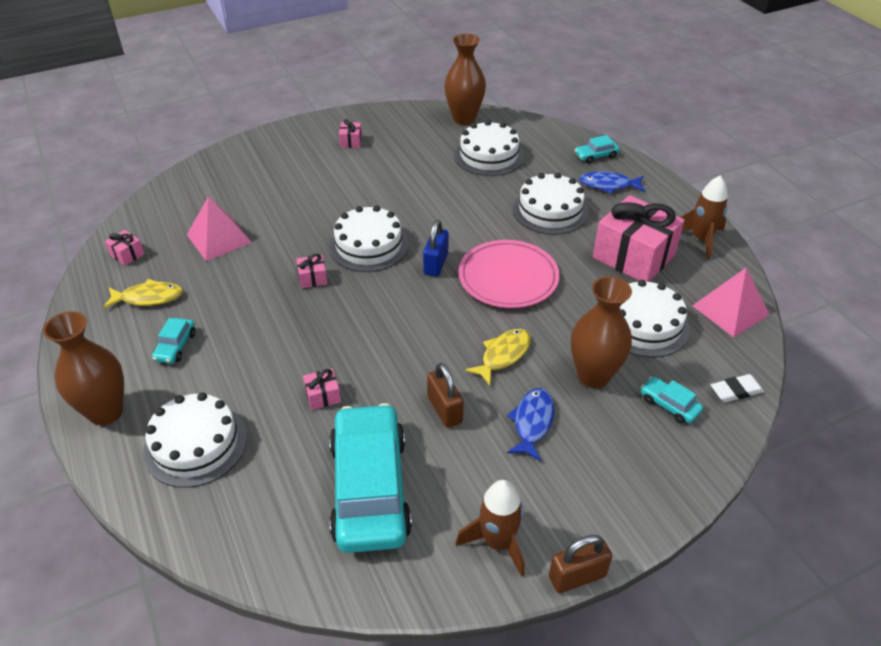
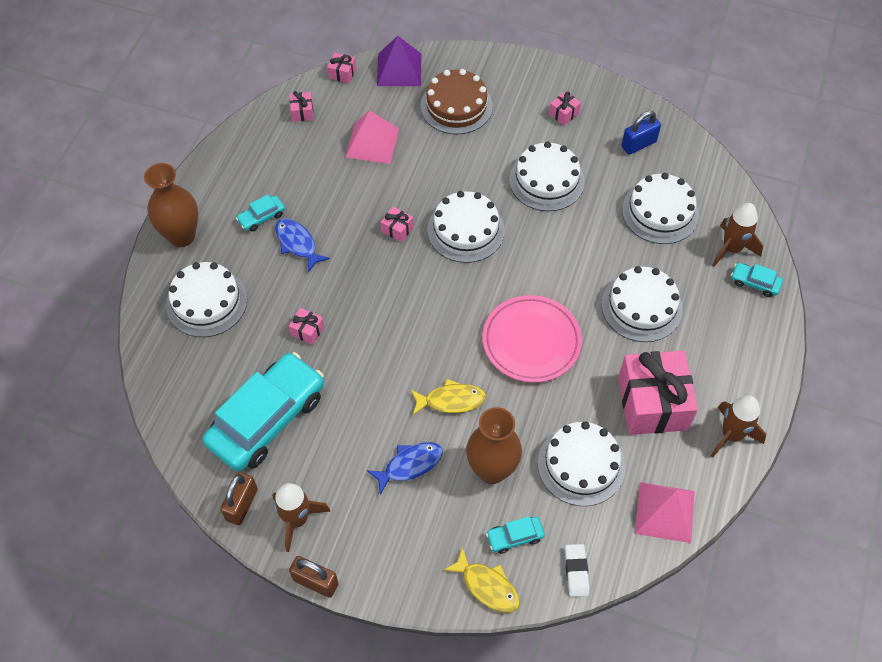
camera: 45 degrees right, 15 degrees up
yellow fish [103,279,183,308] -> yellow fish moved to [444,547,520,613]
blue padlock [423,220,448,277] -> blue padlock moved to [621,111,661,155]
brown padlock [427,363,464,428] -> brown padlock moved to [220,472,258,525]
brown vase [444,34,486,125] -> none
blue fish [579,171,645,194] -> blue fish moved to [275,218,330,273]
turquoise car [641,377,703,424] -> turquoise car turned 105 degrees counterclockwise [486,516,545,554]
white eraser [711,374,764,402] -> white eraser turned 60 degrees clockwise [565,544,589,597]
none -> pink gift [327,53,356,83]
none -> purple pyramid [377,36,421,86]
none -> brown cake [421,69,493,134]
none -> white cake [509,141,585,211]
none -> brown rocket [712,203,763,266]

